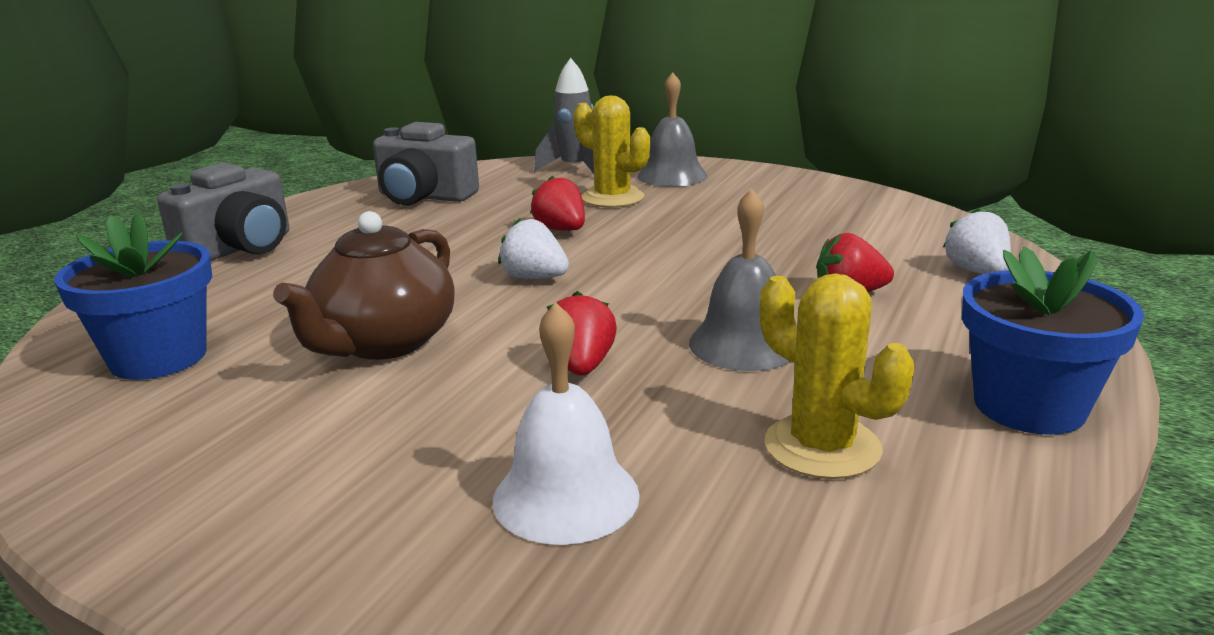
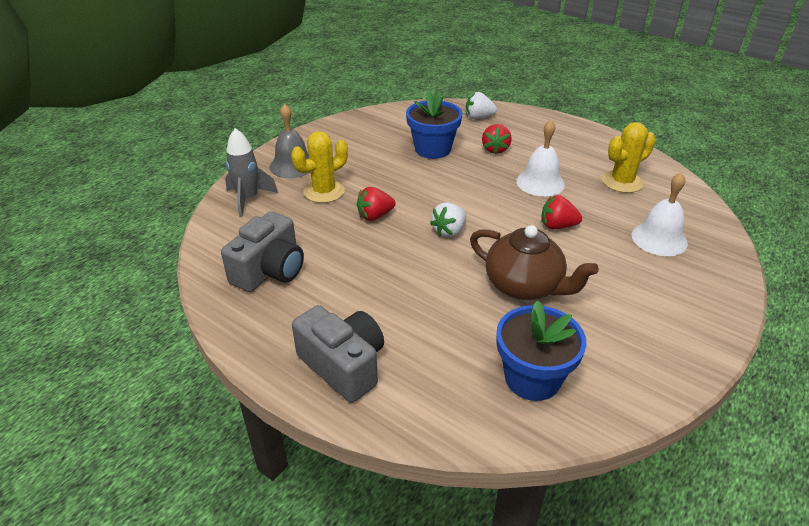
camera: 80 degrees left, 15 degrees up
grey bell [689,188,791,371] -> white bell [516,120,565,196]
blue flower pot [962,247,1144,435] -> blue flower pot moved to [406,91,462,159]

